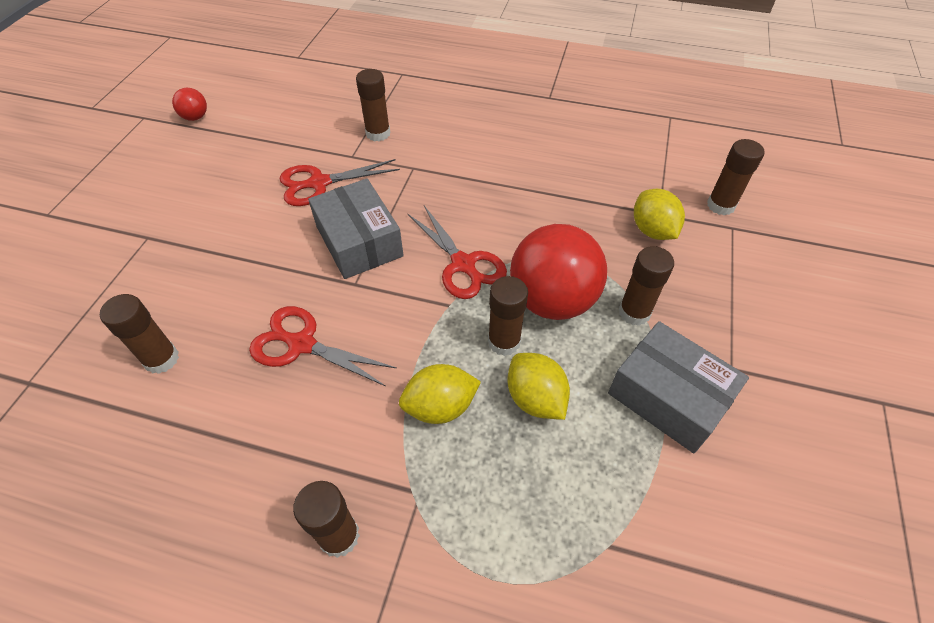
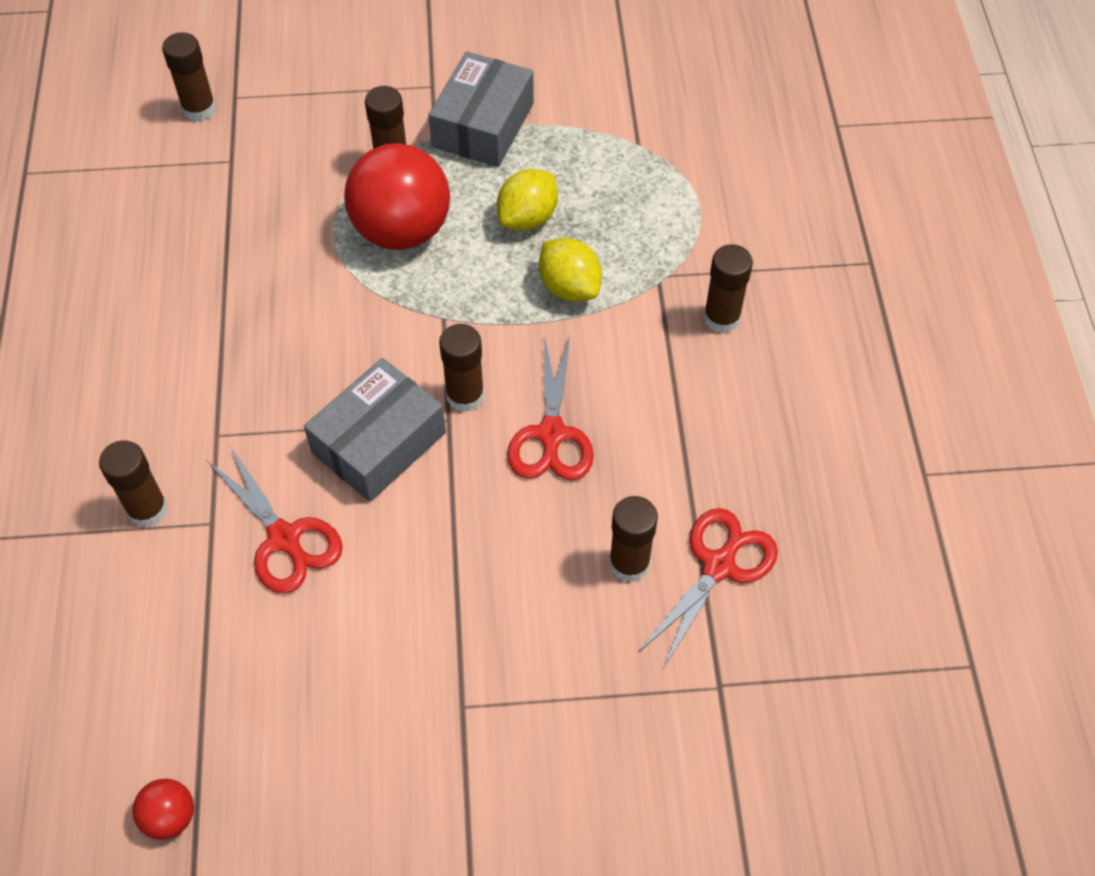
camera: 110 degrees left, 5 degrees up
red scissors [408,206,507,299] -> red scissors moved to [638,508,778,668]
brown glue stick [488,276,528,356] -> brown glue stick moved to [439,324,484,412]
yellow lemon [634,189,685,240] -> none

